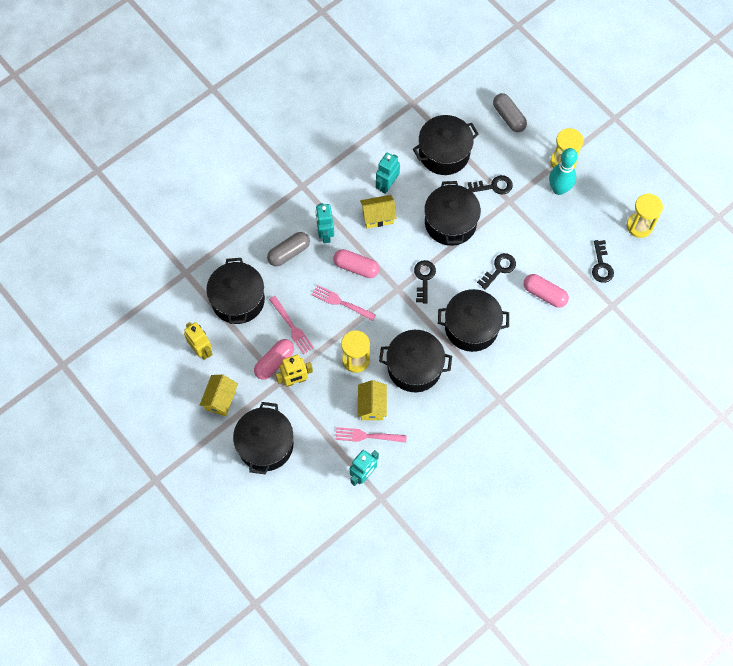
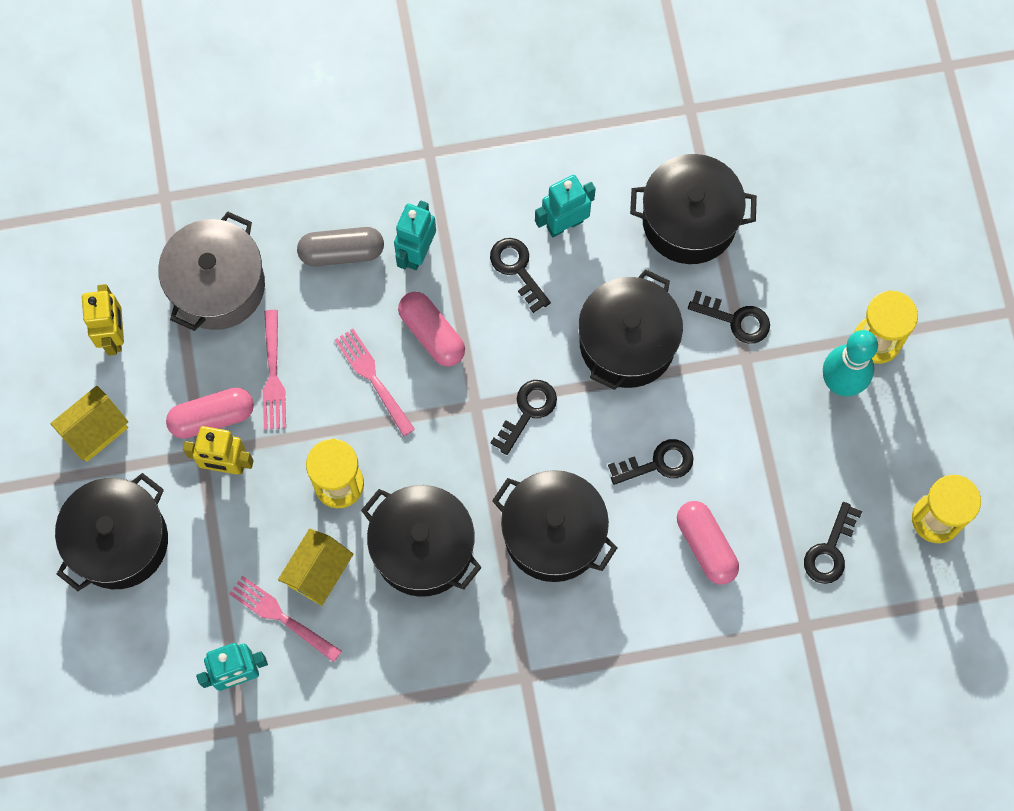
camera: 30 degrees right, 5 degrees up
black pot [206,258,265,324] -> grey pot [158,212,265,331]
yellow house [360,195,397,228] -> black key [490,238,551,313]
grey capsule [493,93,527,132] -> none

